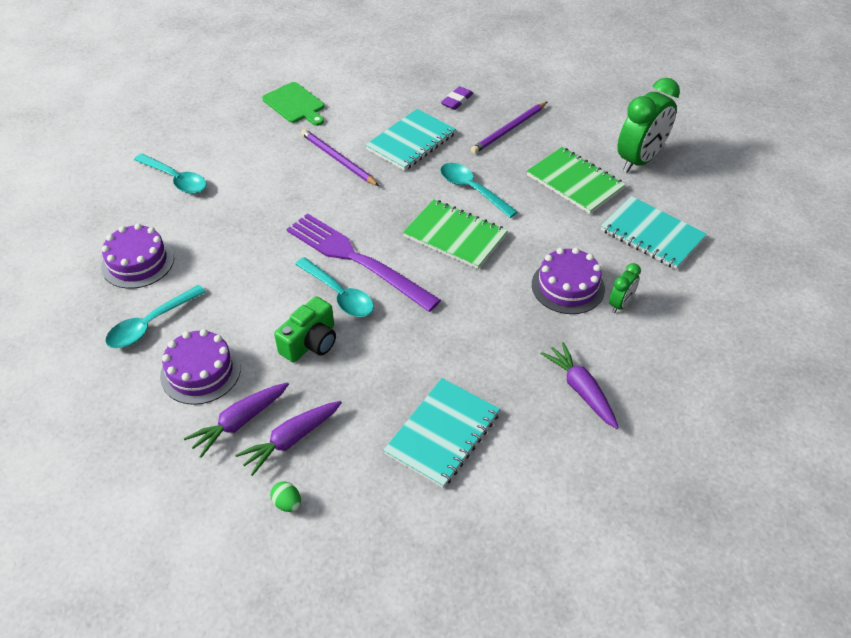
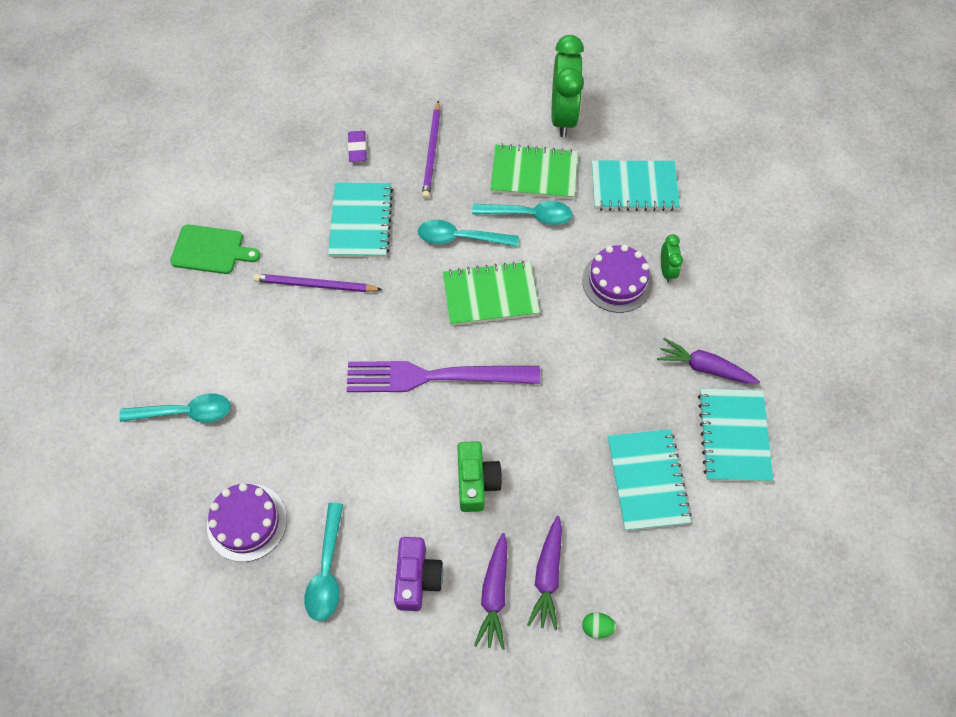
camera: 40 degrees left, 15 degrees up
purple cake [160,329,241,405] -> purple camera [394,537,443,611]
turquoise spoon [295,257,374,317] -> turquoise spoon moved to [472,201,573,225]
none -> turquoise notebook [698,389,773,482]

